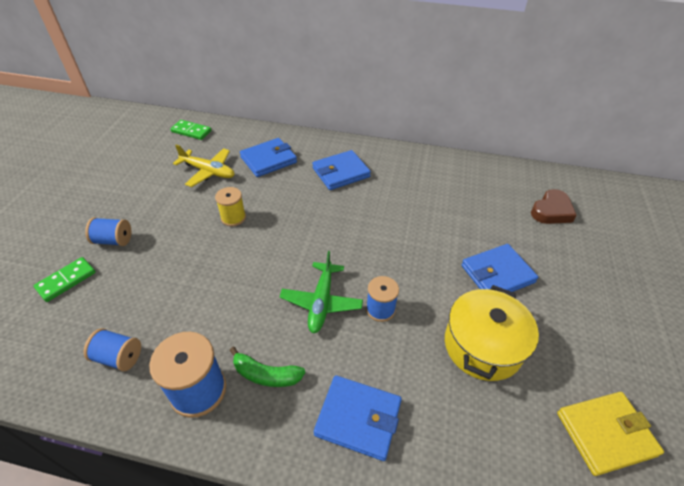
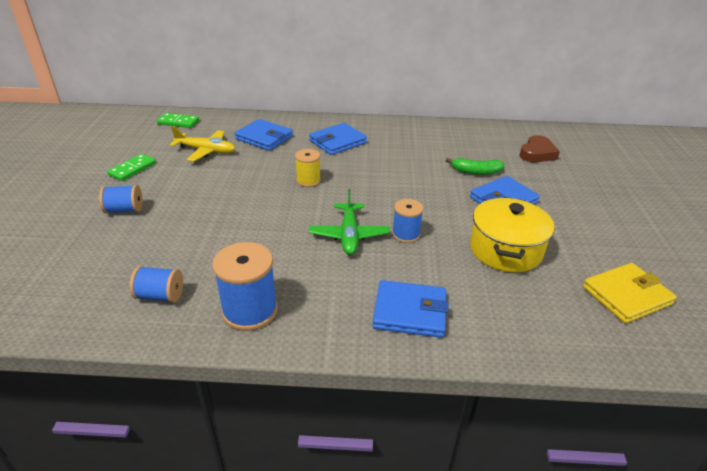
camera: 10 degrees left, 10 degrees down
green domino [33,257,96,302] -> green domino moved to [107,154,156,181]
yellow spool [215,187,246,226] -> yellow spool moved to [295,149,321,187]
green banana [229,347,305,387] -> green banana moved to [446,158,505,175]
blue wallet [240,138,297,177] -> blue wallet turned 75 degrees clockwise [234,119,293,151]

